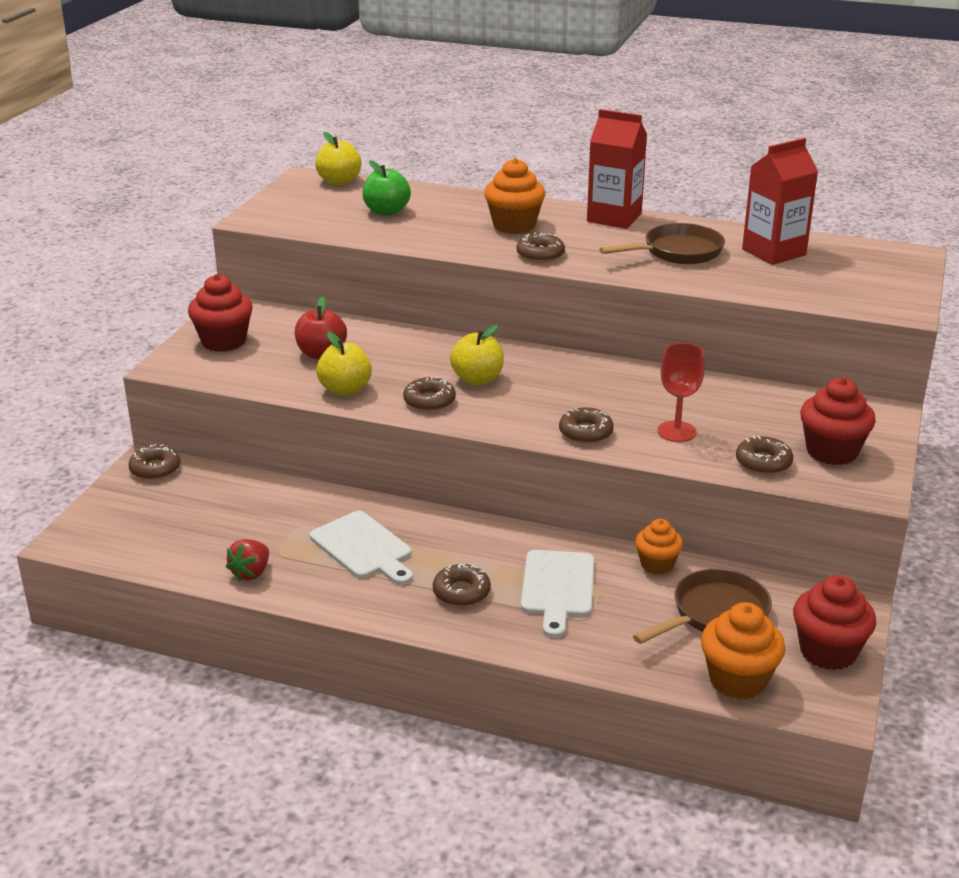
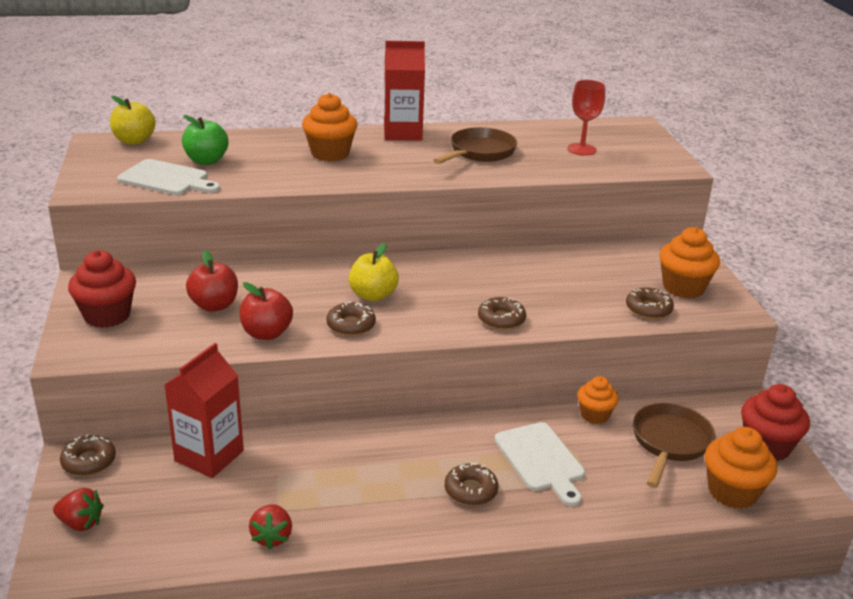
camera: 30 degrees left, 0 degrees up
white cutting board [310,511,413,585] -> white cutting board moved to [117,159,220,195]
yellow apple [316,332,372,396] -> red apple [239,282,293,340]
brown donut [516,232,565,263] -> none
red goblet [658,343,705,442] -> red goblet moved to [568,80,605,156]
red carton [742,138,818,265] -> red carton moved to [165,343,244,478]
red cupcake [800,377,876,465] -> orange cupcake [659,227,720,298]
none -> red strawberry [53,488,104,531]

